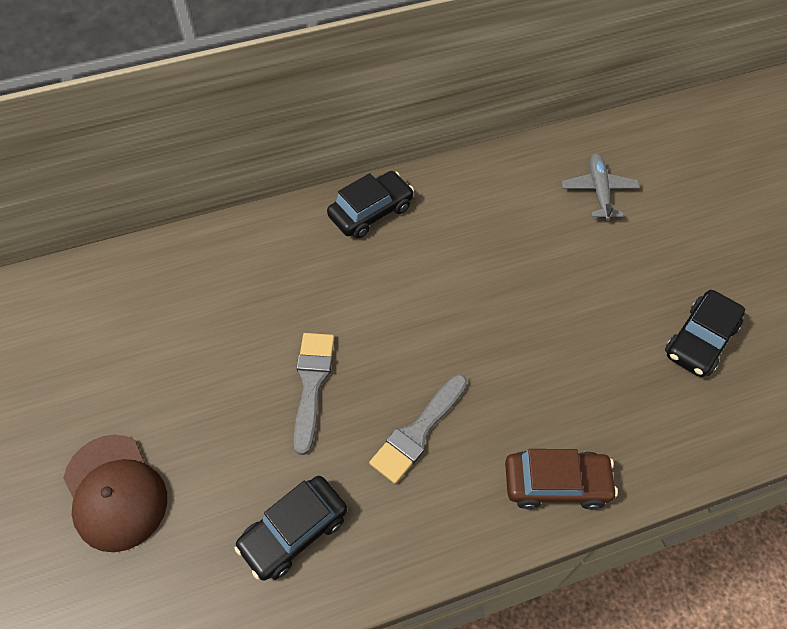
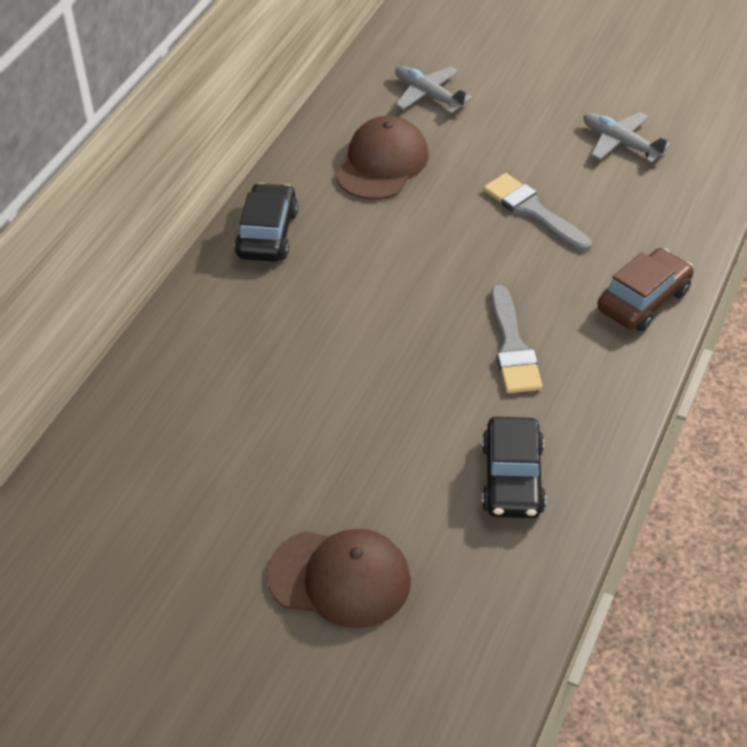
camera: 45 degrees left, 10 degrees down
grey brush [294,333,334,455] -> grey brush moved to [484,173,592,252]
black car [665,290,745,377] -> grey plane [583,112,671,163]
none -> brown cap [335,116,429,200]

